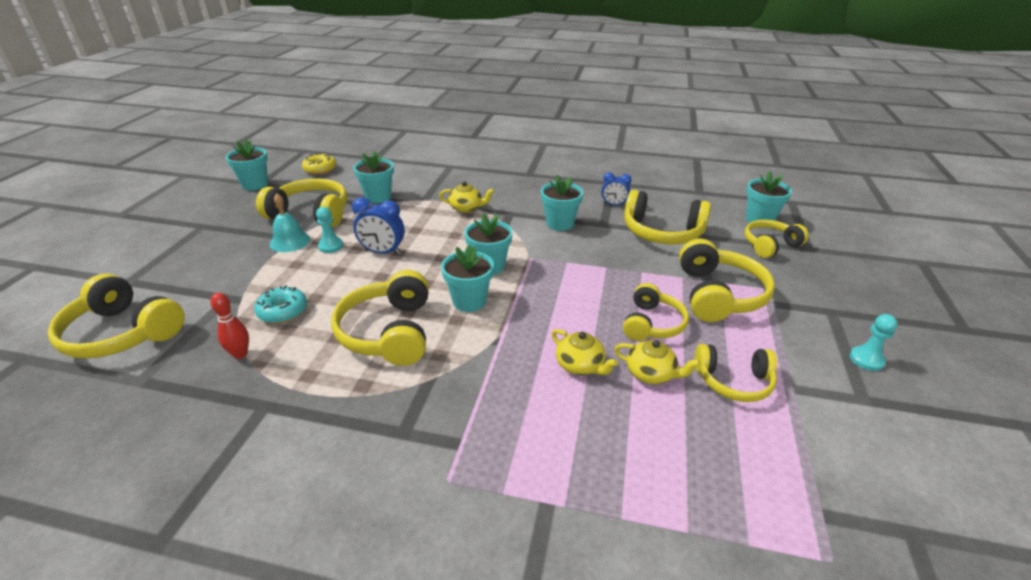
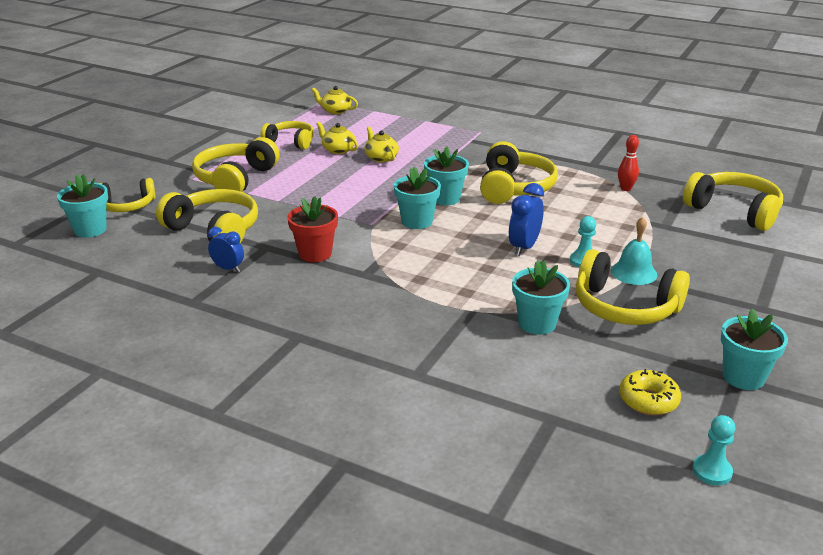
camera: 165 degrees left, 5 degrees down
turquoise donut [254,285,307,323] -> none
blue clock [352,197,405,255] -> blue clock turned 90 degrees counterclockwise [509,183,544,256]
yellow teapot [439,181,494,213] -> yellow teapot moved to [312,86,358,114]
turquoise flower pot [541,175,583,231] -> red flower pot [287,196,338,262]
yellow headphones [623,283,689,341] -> none
turquoise pawn [850,314,898,371] -> turquoise pawn moved to [693,415,735,485]

